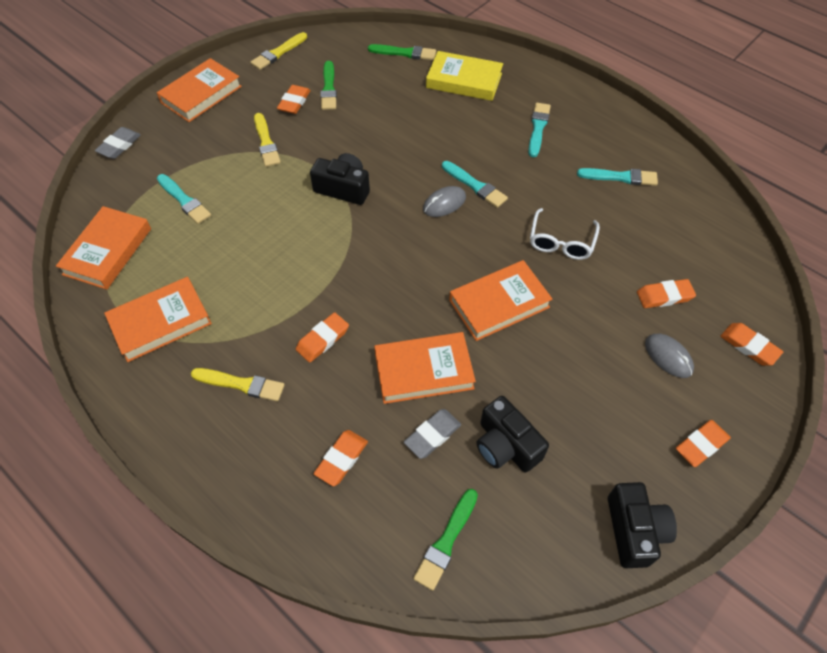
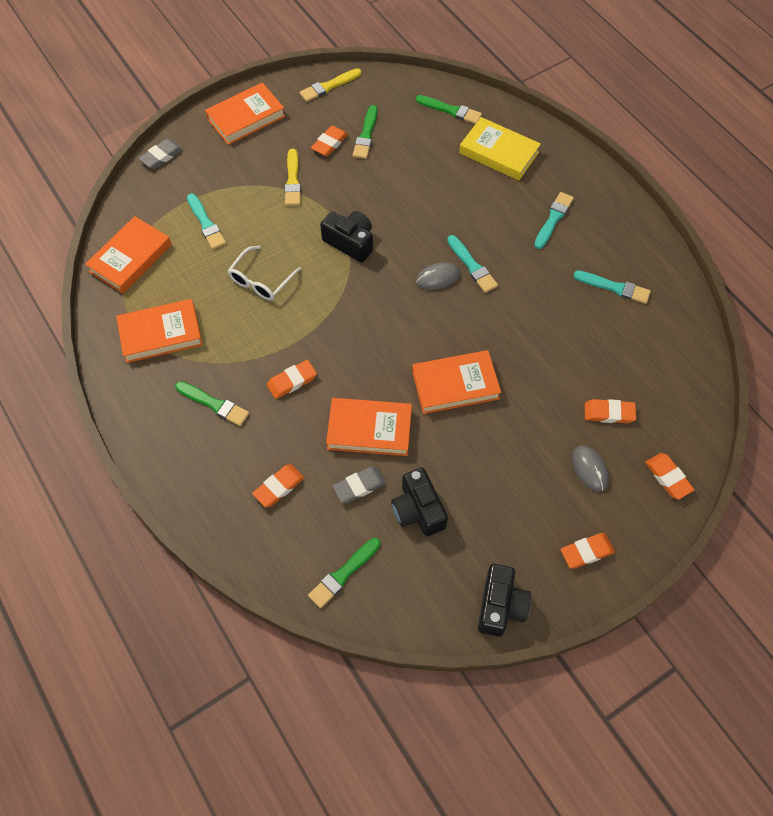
camera: 15 degrees right, 5 degrees up
yellow brush [191,368,285,401] -> green brush [175,381,249,426]
white glasses [530,208,600,260] -> white glasses moved to [228,246,301,300]

